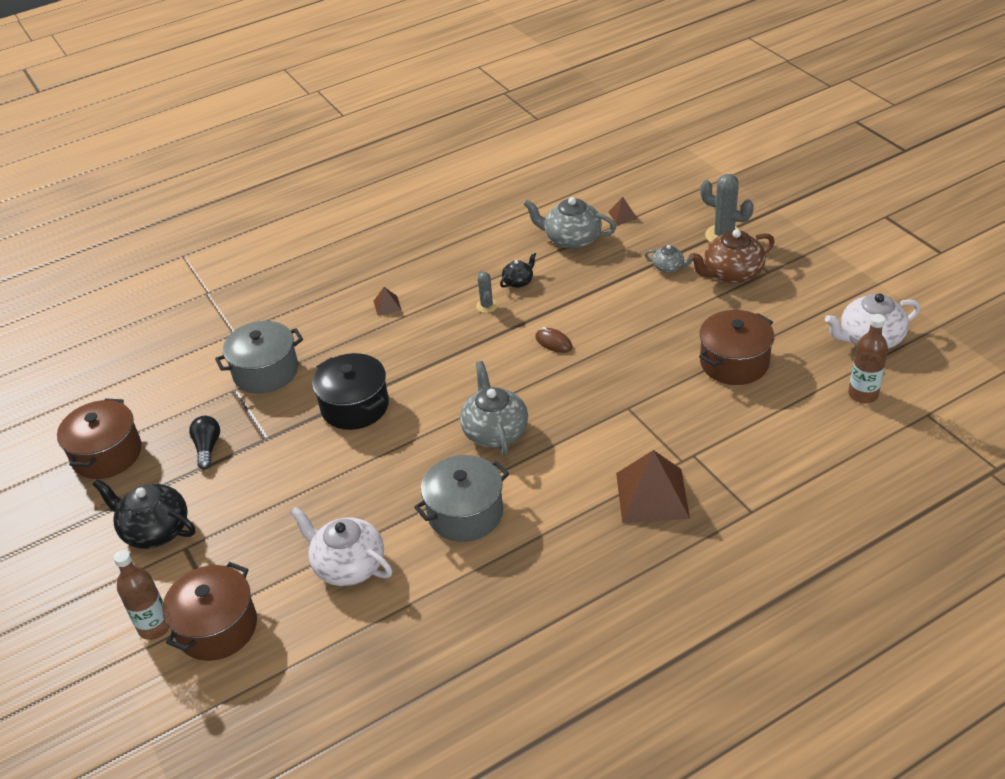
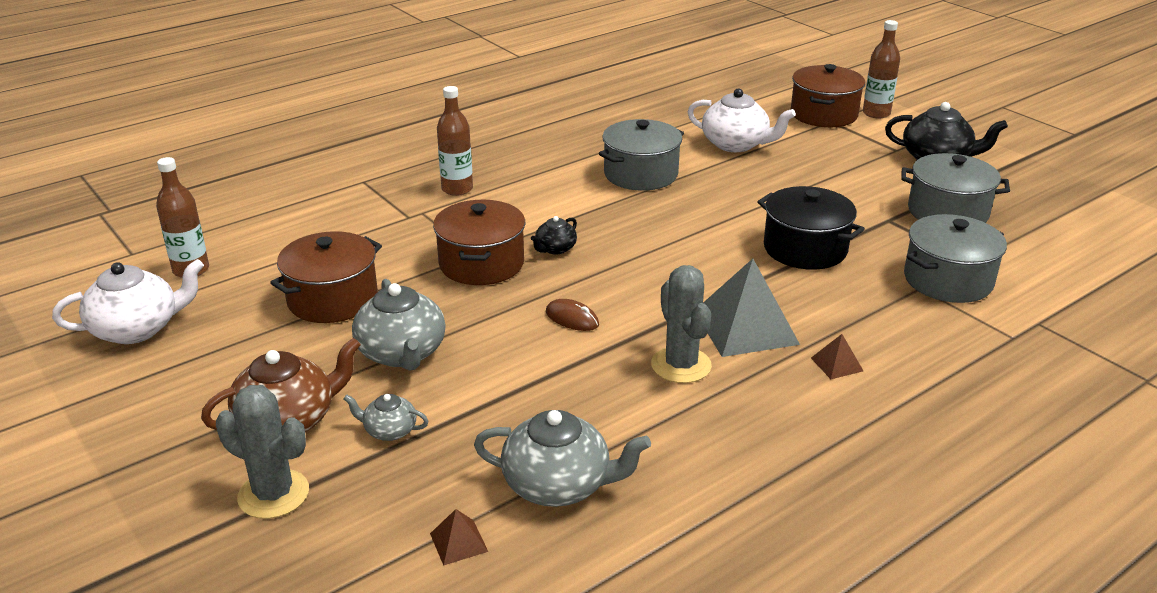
camera: 170 degrees right, 10 degrees down
brown pot [57,398,142,479] -> brown pot moved to [433,200,525,285]
black light bulb [189,416,220,469] -> grey pot [901,153,1010,223]
grey teapot [460,361,528,455] -> grey teapot moved to [352,279,445,371]
grey cactus [476,271,498,313] -> grey cactus [651,265,712,383], size x1.79
black teapot [500,252,536,288] -> black teapot moved to [531,216,577,254]
brown pyramid [616,450,690,523] -> brown bottle [437,86,473,196]
none -> grey pyramid [703,259,800,357]

